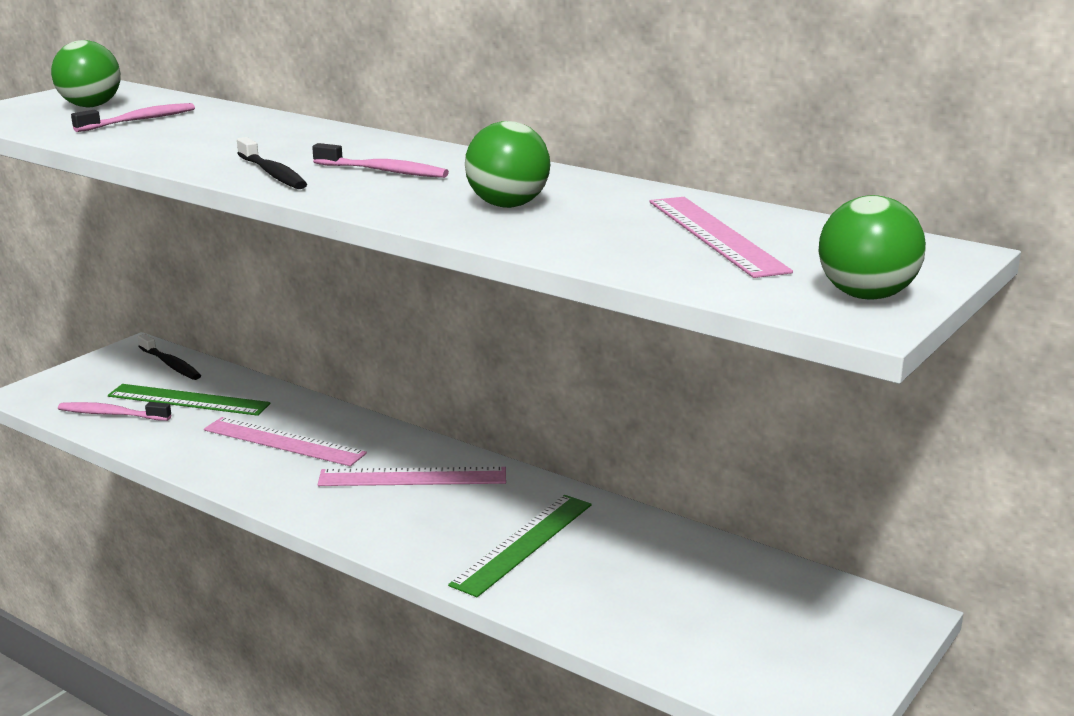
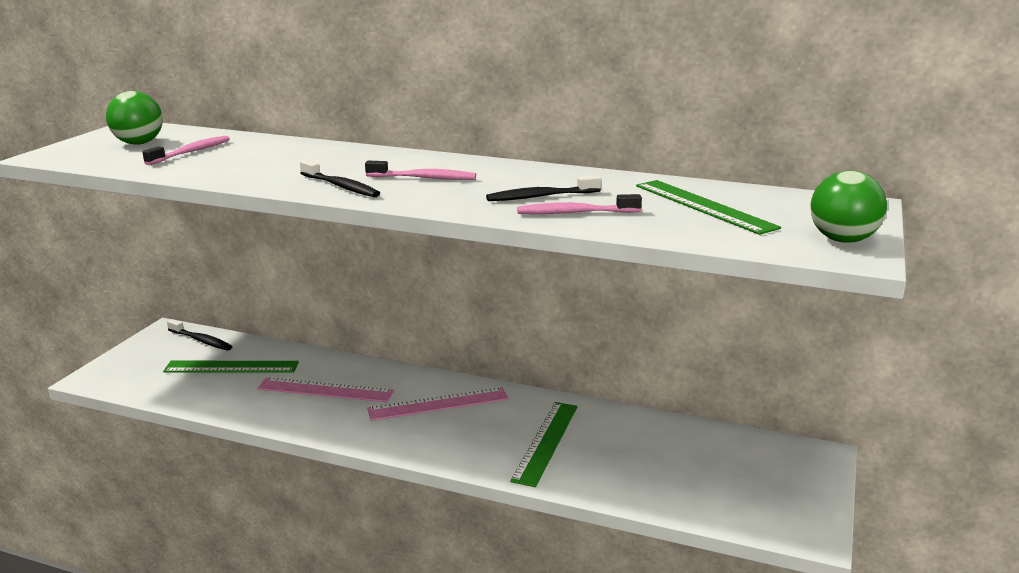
camera: 15 degrees left, 0 degrees up
pink toothbrush [58,402,171,421] -> pink toothbrush moved to [517,194,642,214]
green ball [465,121,550,208] -> black toothbrush [486,175,601,201]
pink ruler [649,197,793,278] -> green ruler [636,180,781,235]

